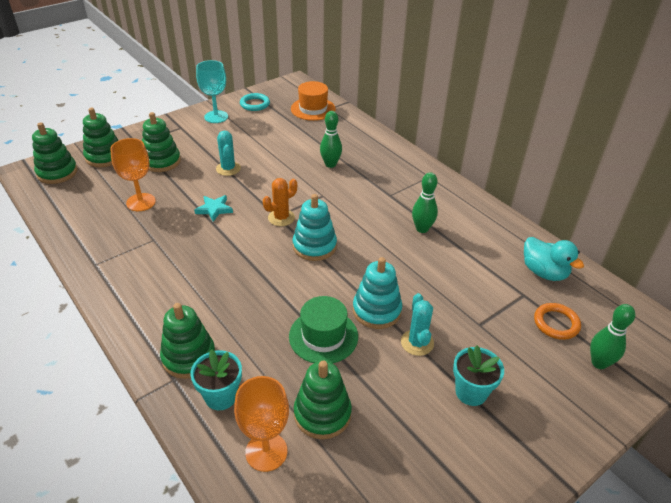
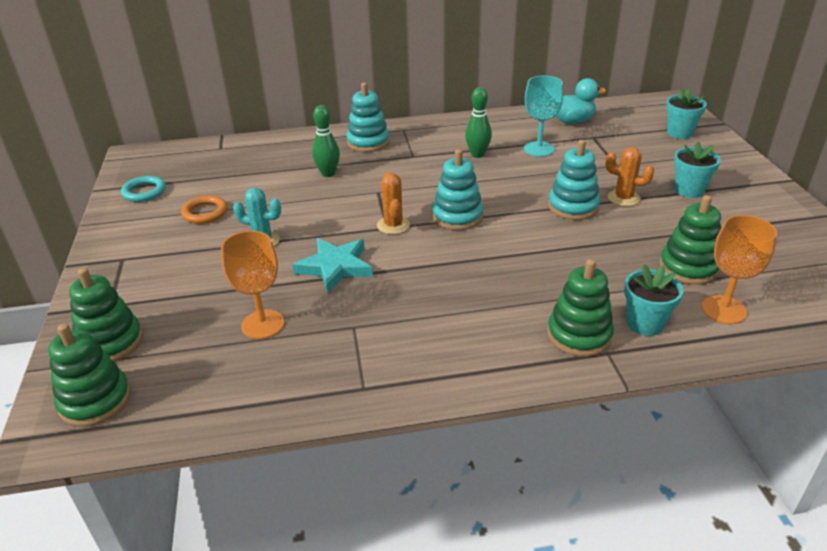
camera: 60 degrees left, 5 degrees down
green stacking toy [142,112,181,172] -> none
turquoise star [194,195,233,222] -> turquoise star [292,238,373,293], size x1.57
turquoise goblet [196,60,228,123] -> turquoise goblet moved to [524,76,563,157]
green hat [289,296,358,364] -> none
orange hat [291,81,336,121] -> none
turquoise cactus [401,293,434,356] -> orange cactus [605,147,654,206]
orange ring [534,303,581,340] -> orange ring moved to [181,195,227,224]
green bowling pin [590,304,635,369] -> turquoise flower pot [666,88,707,139]
none -> turquoise stacking toy [346,82,389,152]

